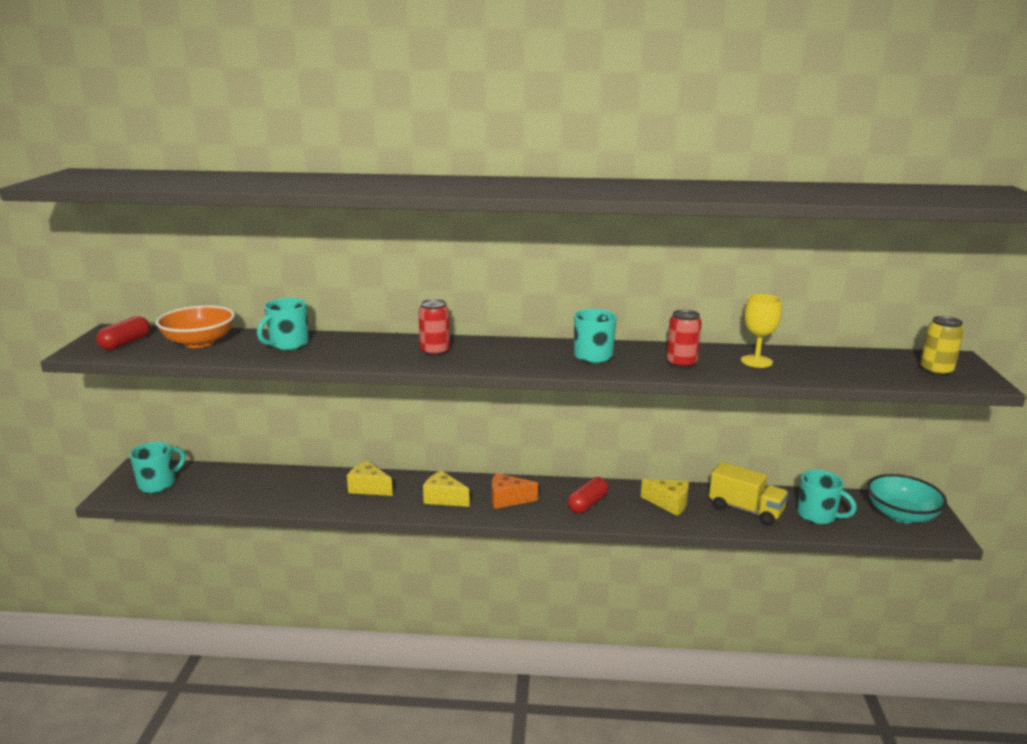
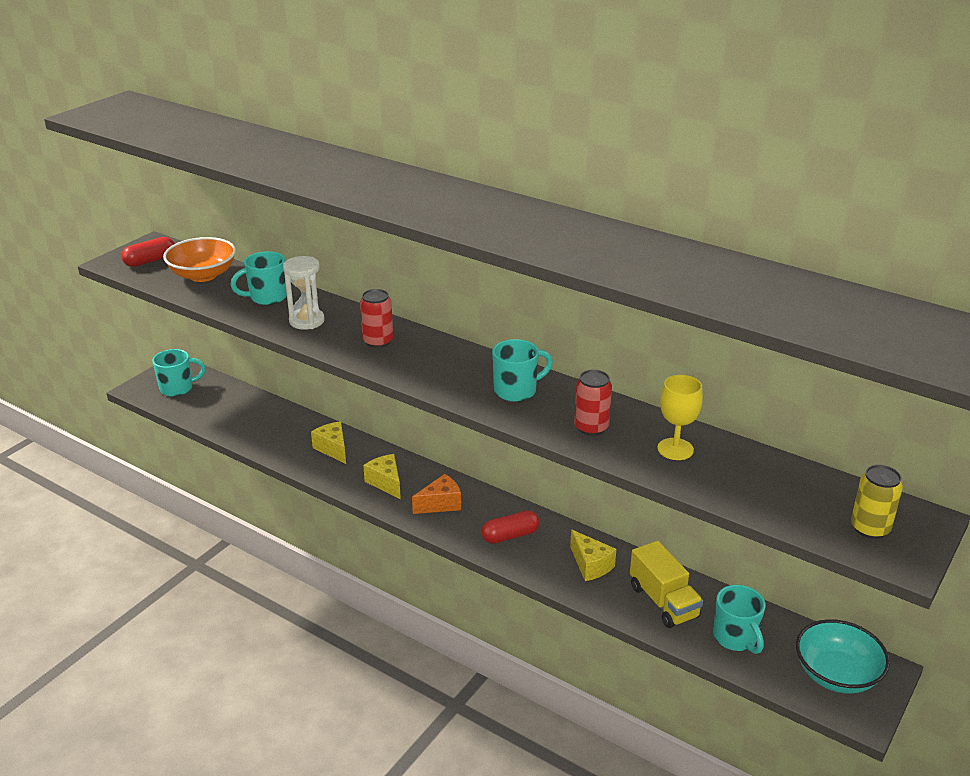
camera: 30 degrees right, 10 degrees up
orange cheese [492,473,538,509] -> orange cheese turned 120 degrees clockwise [412,474,461,514]
none -> white hourglass [283,256,325,330]

